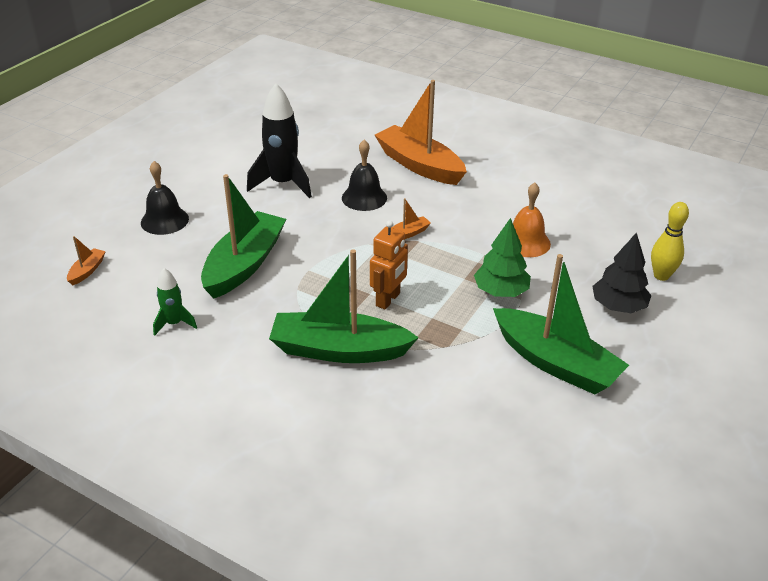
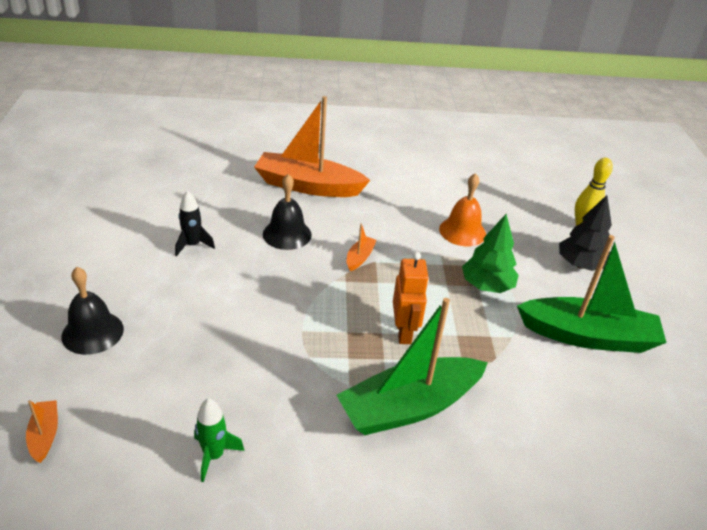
camera: 35 degrees left, 0 degrees up
green boat [201,174,286,299] -> none
black rocket [247,83,312,198] -> black rocket [175,190,215,256], size x0.53

